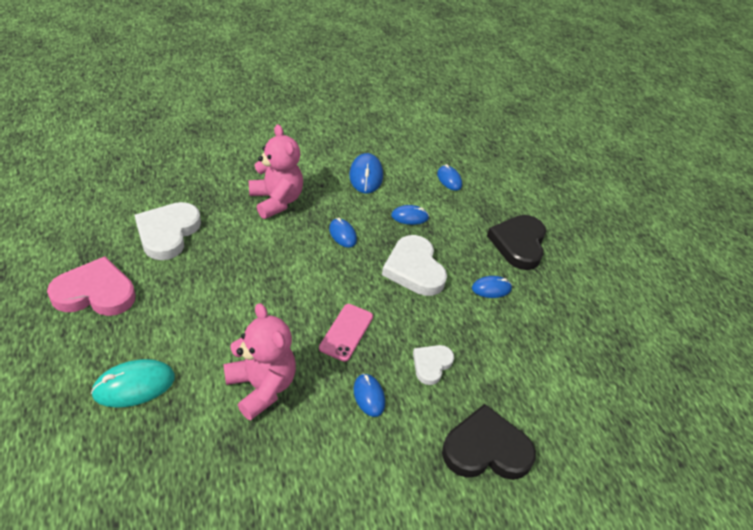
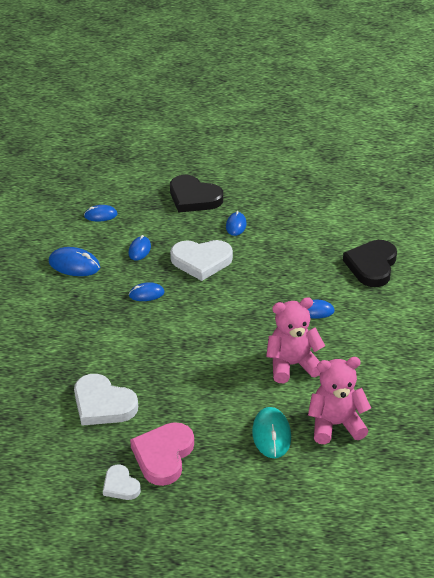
camera: 65 degrees left, 5 degrees down
pink teddy bear [249,124,303,219] -> pink teddy bear moved to [308,357,371,444]
pink phone [319,304,373,362] -> none
white heart [413,345,454,385] -> white heart moved to [103,465,141,500]

